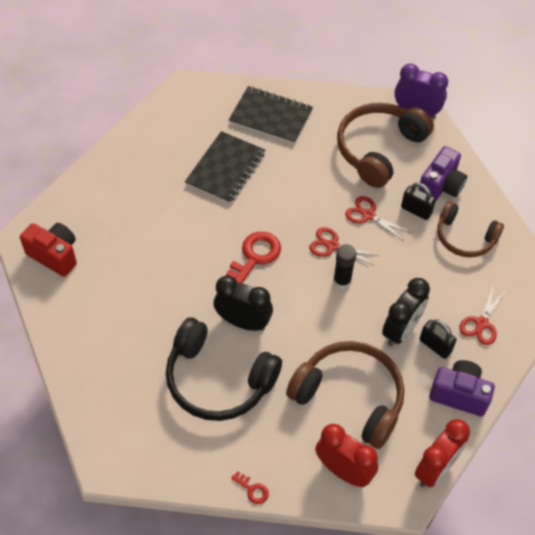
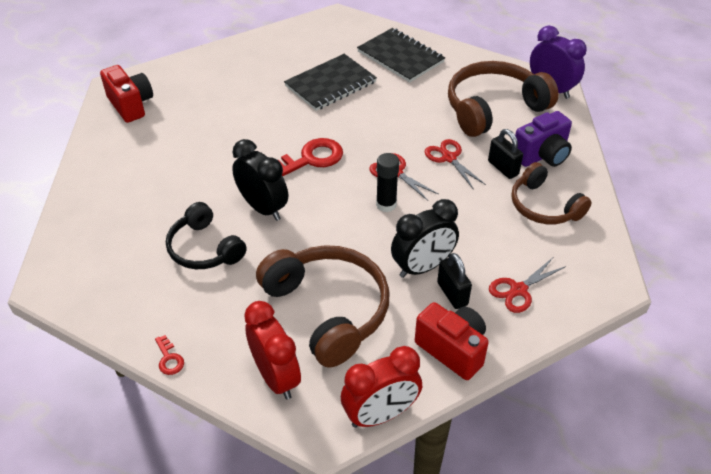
camera: 25 degrees right, 10 degrees down
black headphones [166,317,282,421] -> black headphones [166,202,247,269], size x0.64
purple camera [429,360,495,416] -> red camera [415,302,489,380]

